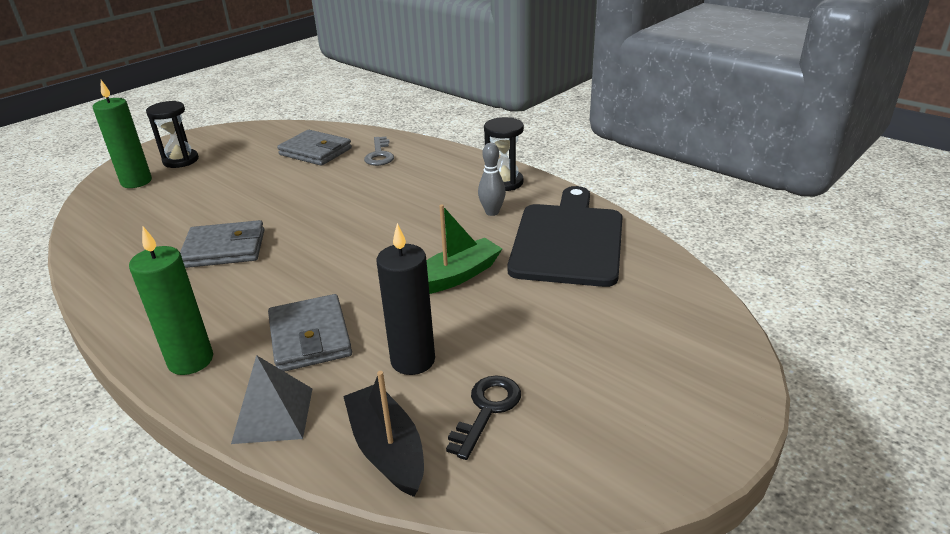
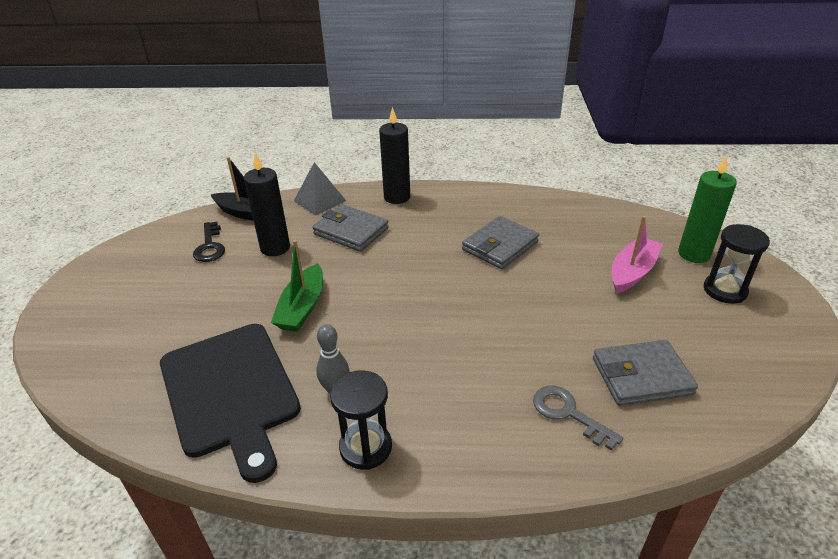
camera: 140 degrees right, 5 degrees up
green candle [129,227,213,375] -> black candle [379,107,410,204]
none -> pink boat [611,216,663,294]

